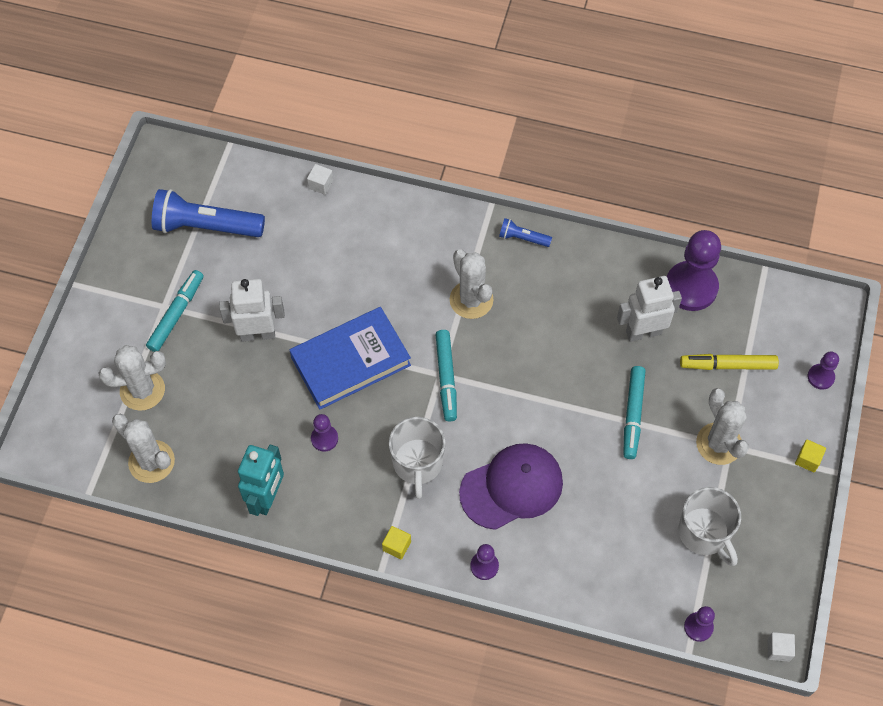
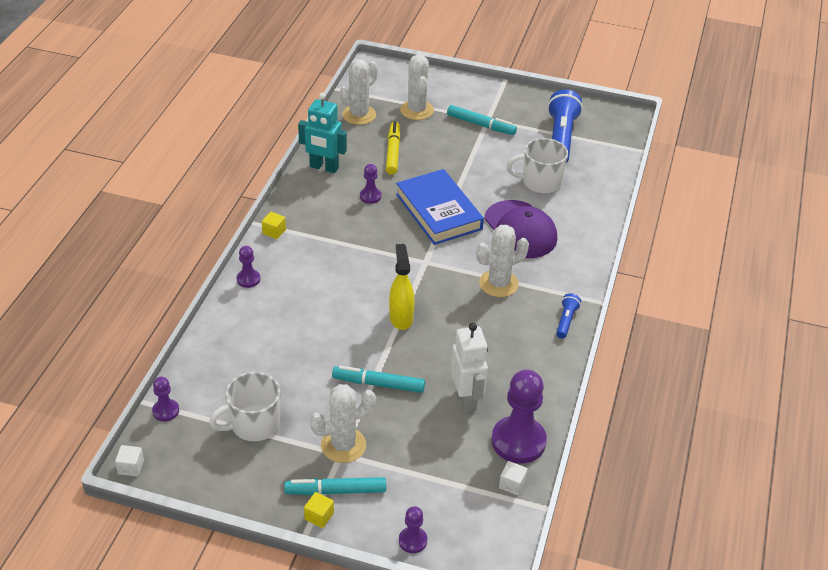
camera: 90 degrees right, 20 degrees down
white robot [219,279,285,342] -> none
white cube [307,164,333,195] -> white cube moved to [499,461,528,495]
white mug [389,417,446,499] -> white mug moved to [506,138,568,193]
turquoise marker [435,330,457,421] -> turquoise marker moved to [284,477,386,495]
purple cap [459,443,563,530] -> purple cap moved to [484,200,557,258]
yellow marker [680,354,779,370] -> yellow marker moved to [386,121,400,175]
none -> yellow spray bottle [389,244,415,330]

